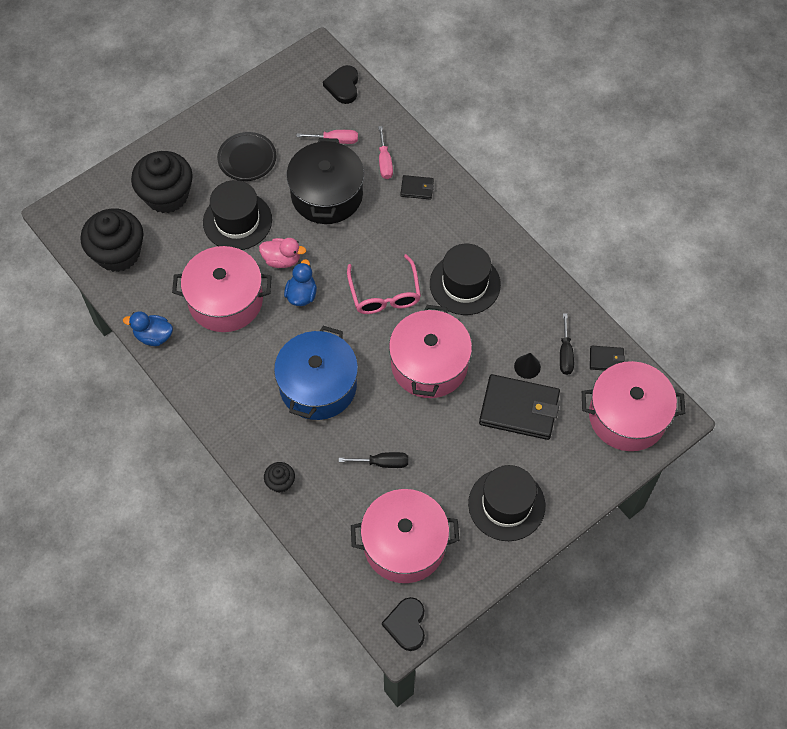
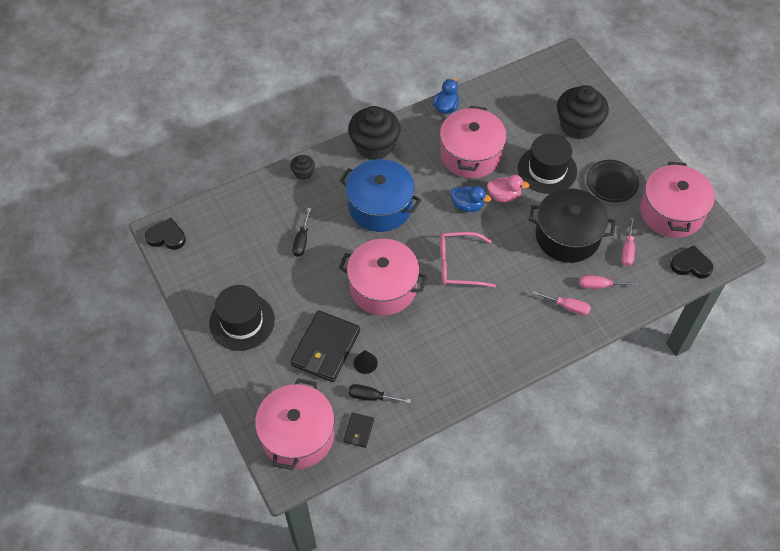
camera: 100 degrees right, 5 degrees down
black cupcake [80,208,143,272] -> black cupcake moved to [348,106,400,160]
pink duck [259,238,306,268] -> pink duck turned 105 degrees counterclockwise [487,175,529,202]
pink pot [351,489,460,583] -> pink pot moved to [640,162,715,238]
black wallet [400,175,434,200] -> pink screwdriver [532,290,591,316]
black hat [430,244,501,315] -> none

